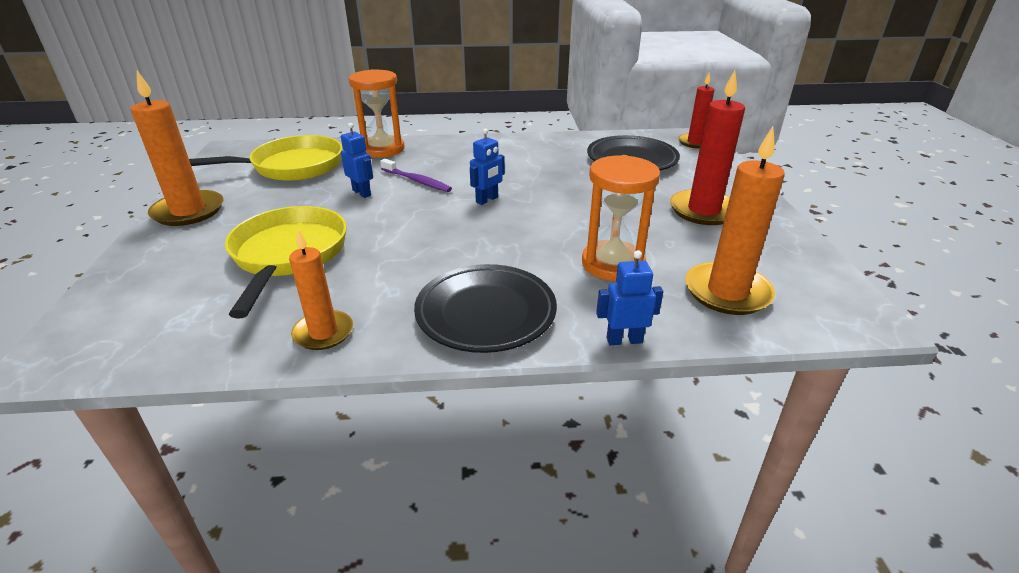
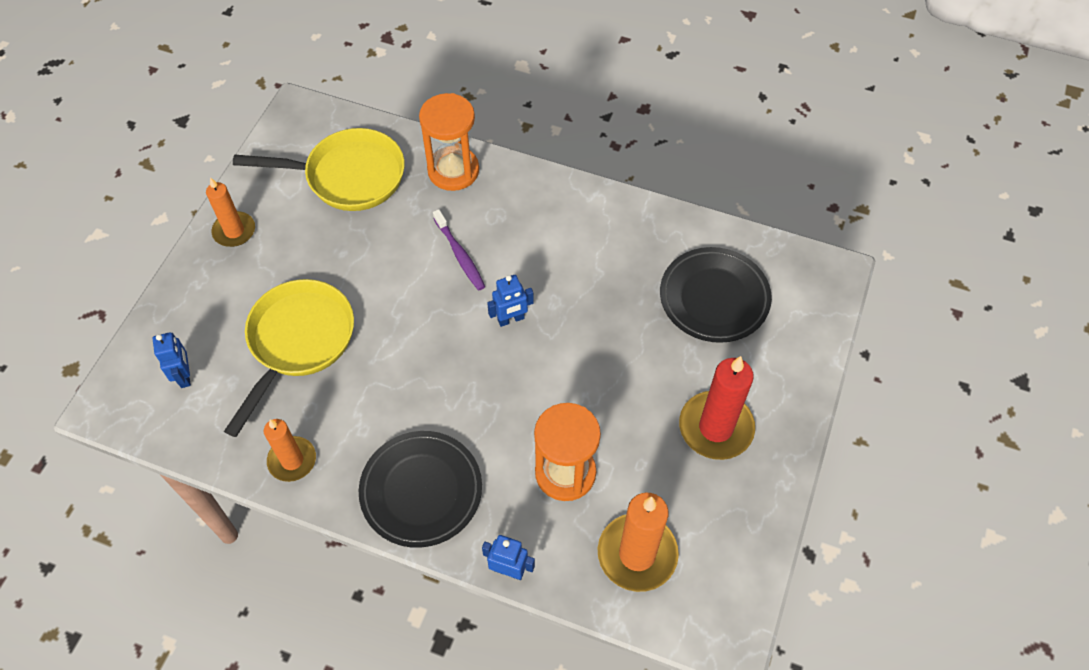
camera: 25 degrees right, 25 degrees up
orange candle [131,71,223,226] -> orange candle [206,177,255,247], size x0.64
blue robot [341,123,373,198] -> blue robot moved to [153,332,191,388]
red candle [678,72,714,148] -> none

